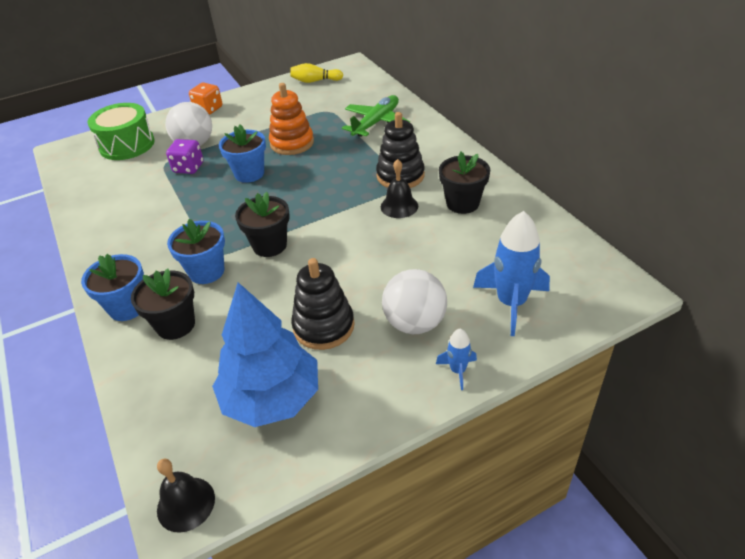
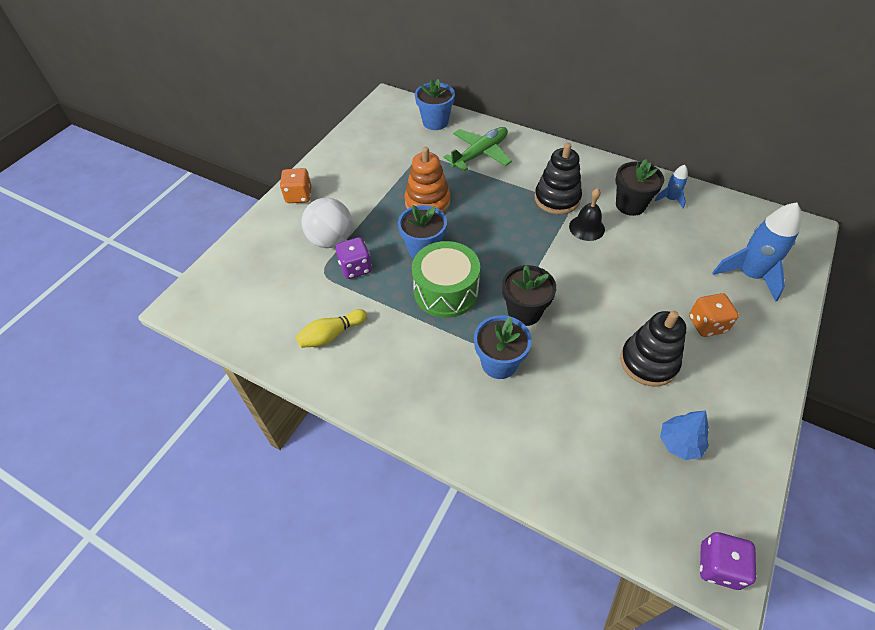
camera: 35 degrees left, 10 degrees up
blue flower pot [81,254,144,321] -> blue flower pot moved to [415,79,455,130]
green drum [87,103,155,160] -> green drum moved to [412,241,480,318]
black flower pot [131,269,195,340] -> none
black bell [157,459,215,533] -> purple dice [700,532,756,590]
blue tree [212,282,318,427] -> blue tree [660,410,709,460], size x0.49
yellow bowling pin [290,63,343,83] -> yellow bowling pin moved to [296,309,367,348]
green plane [342,95,410,137] -> green plane turned 45 degrees clockwise [444,127,512,171]
white ball [382,269,447,334] -> orange dice [689,293,739,337]
blue rocket [436,328,477,390] -> blue rocket moved to [655,165,688,208]

